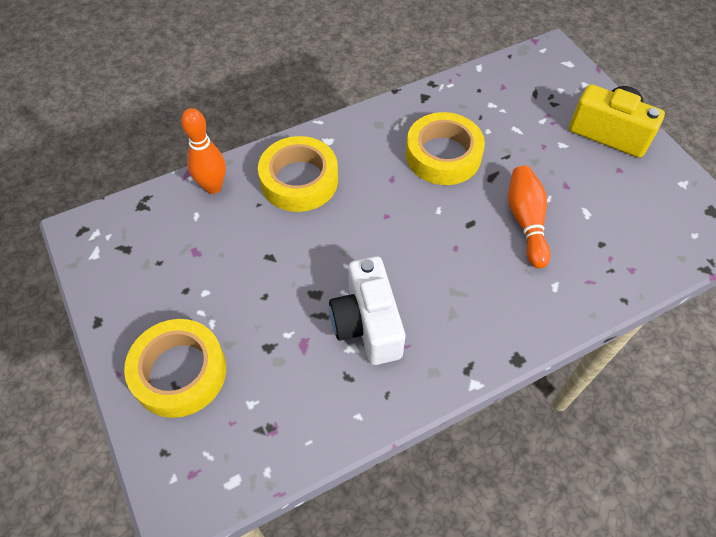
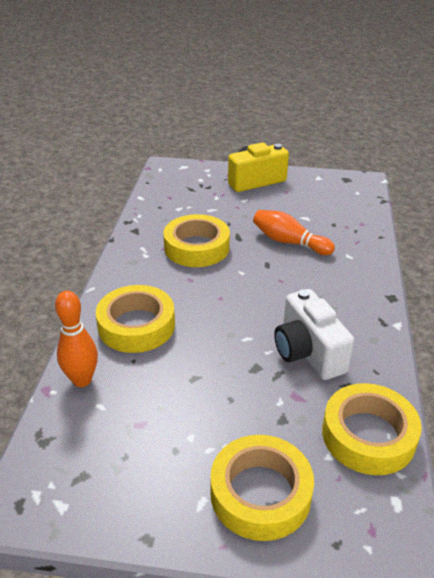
camera: 55 degrees left, 20 degrees down
white camera [329,256,405,365] -> white camera turned 45 degrees clockwise [274,289,354,380]
none -> yellow tape [322,383,422,475]

